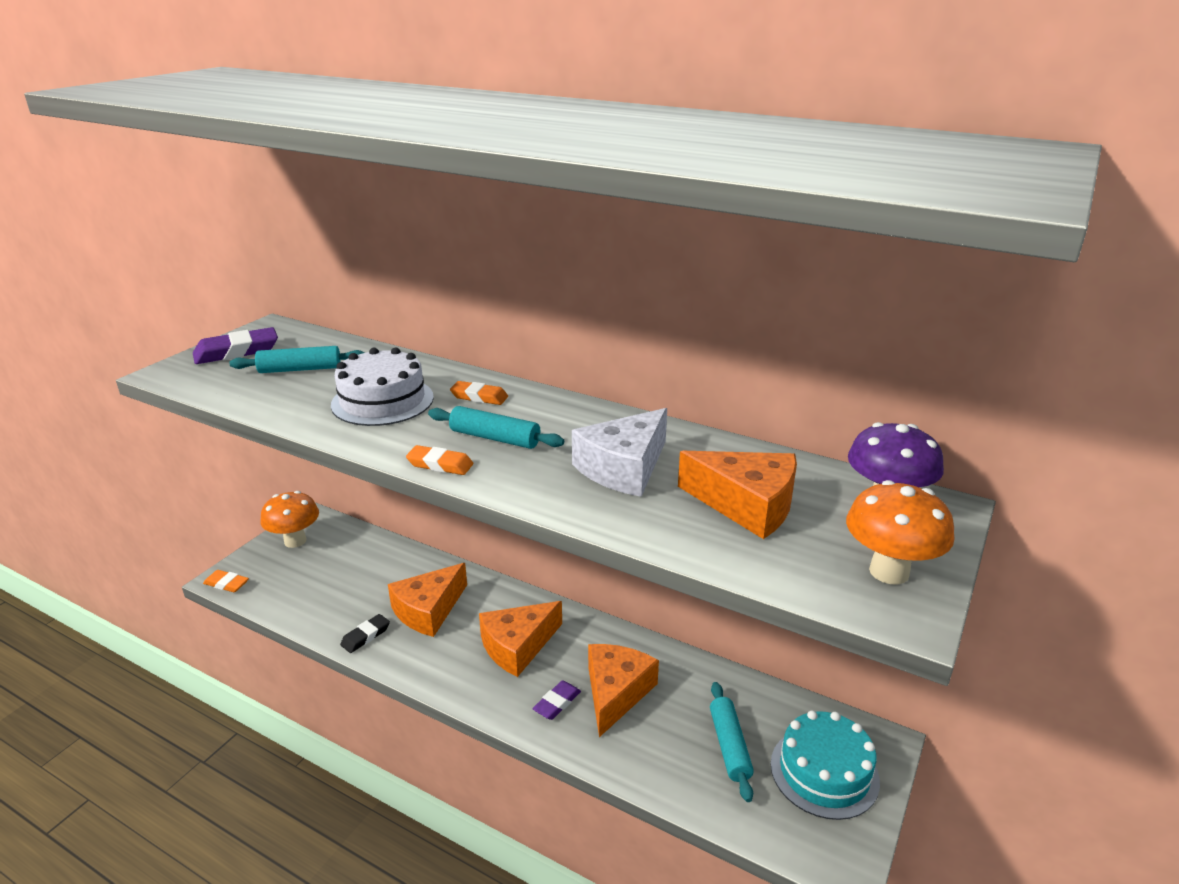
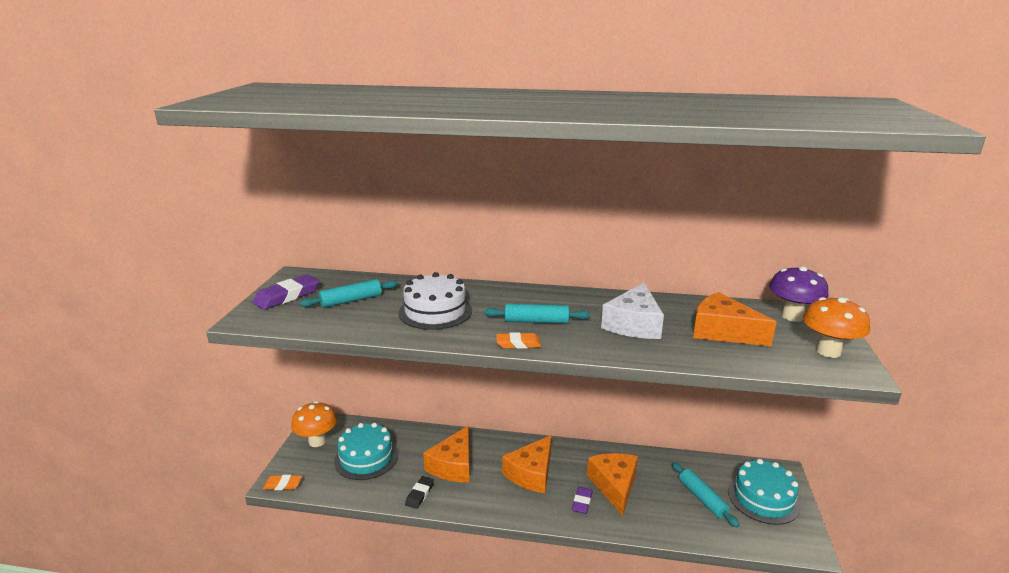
camera: 20 degrees left, 5 degrees down
orange eraser [450,381,508,405] -> none
orange cheese [678,451,797,539] -> orange cheese turned 150 degrees counterclockwise [693,292,777,346]
none -> turquoise cake [334,423,398,480]

